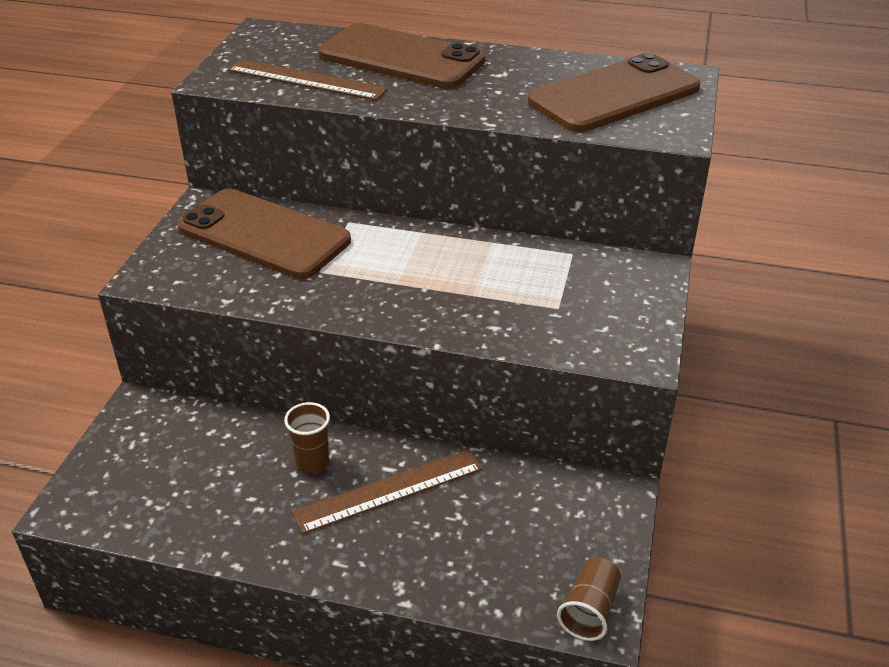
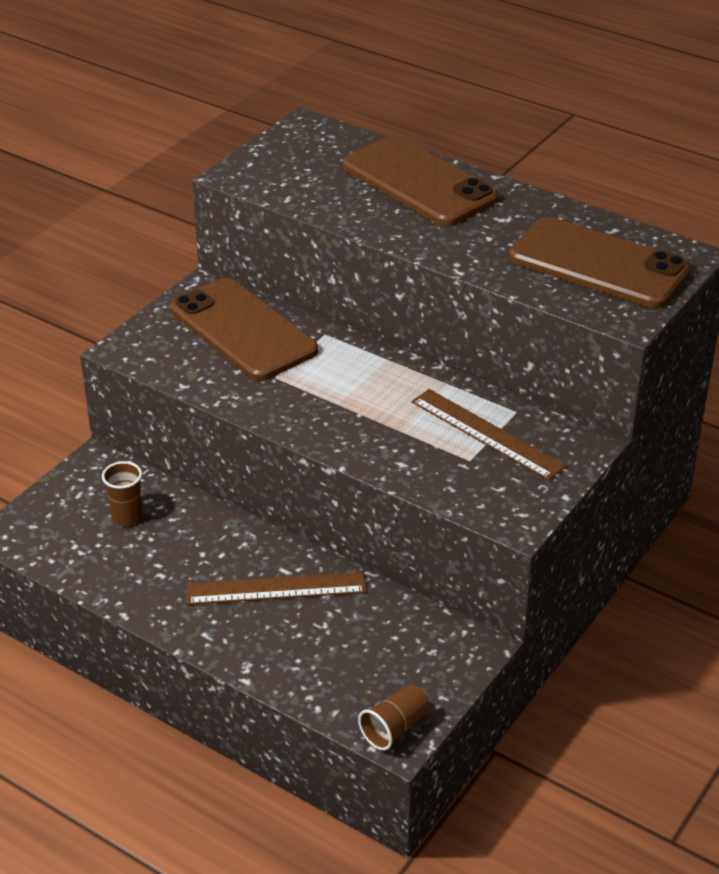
camera: 20 degrees right, 0 degrees up
brown ruler [227,59,388,100] -> brown ruler moved to [411,389,566,480]
brown cup [284,402,330,473] -> brown cup moved to [102,461,142,526]
brown phone [528,53,701,132] -> brown phone turned 45 degrees clockwise [509,217,691,308]

